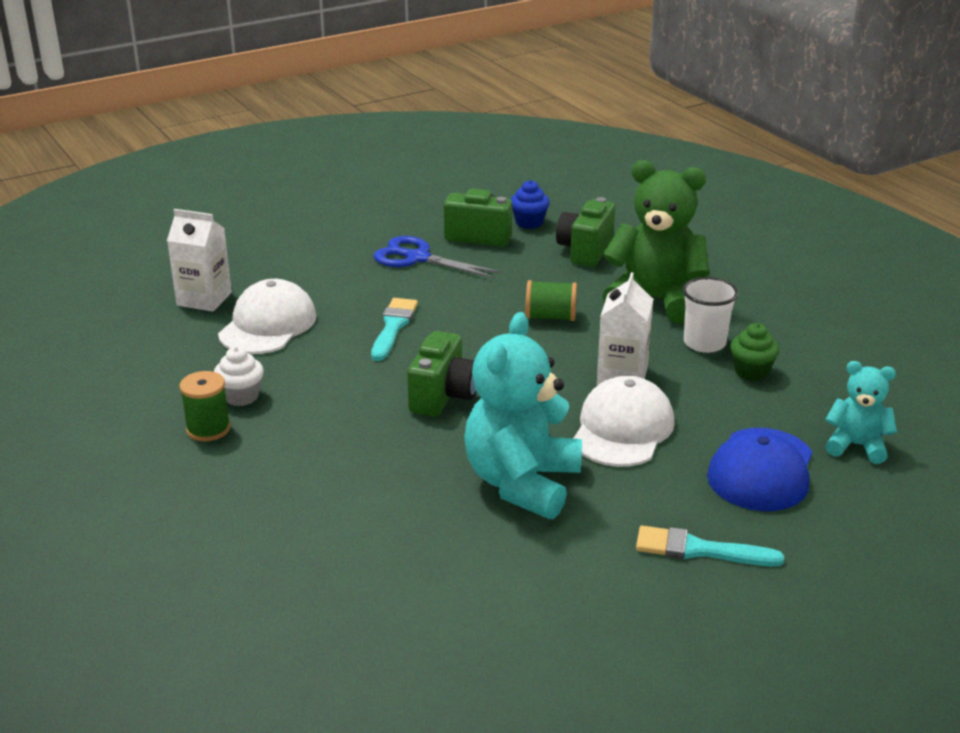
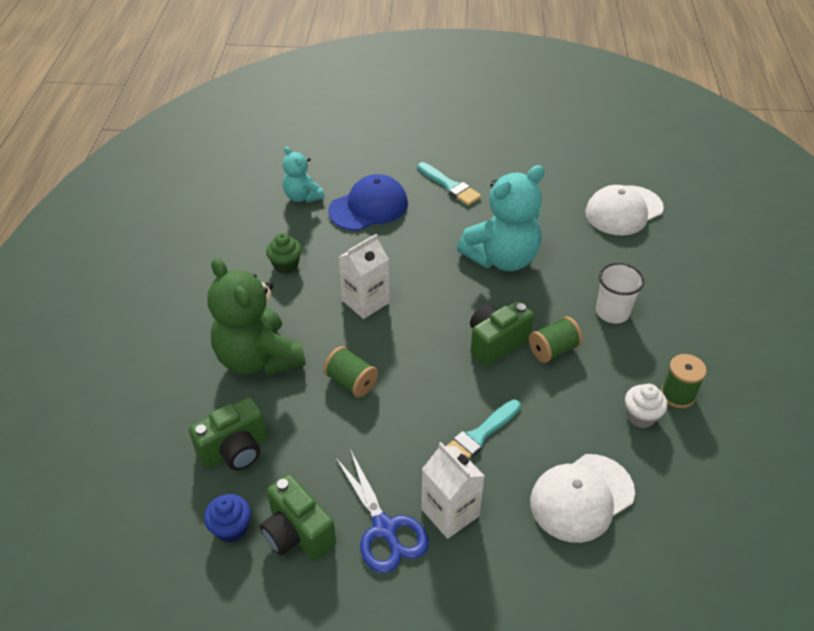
camera: 145 degrees left, 15 degrees up
white carton [167,209,232,312] -> white carton moved to [421,442,484,539]
white cap [573,376,675,467] -> white cap moved to [585,185,664,235]
white cup [683,277,738,353] -> white cup moved to [596,263,644,323]
none -> green spool [529,317,583,363]

